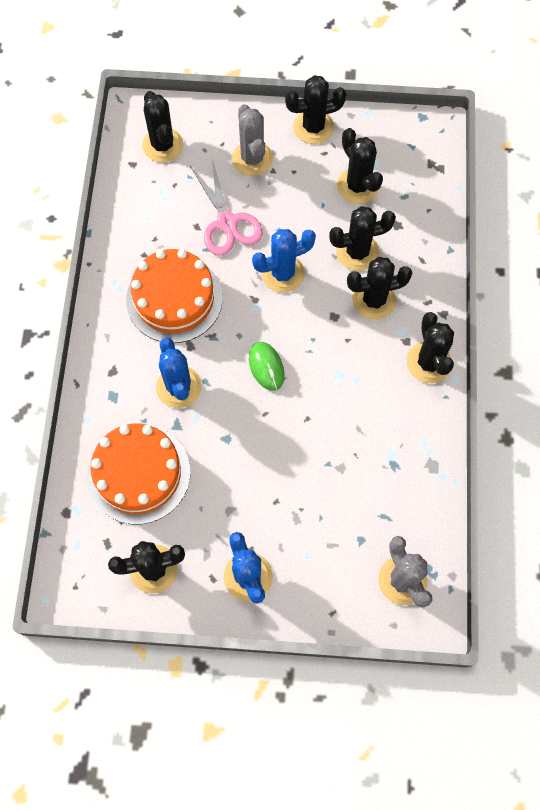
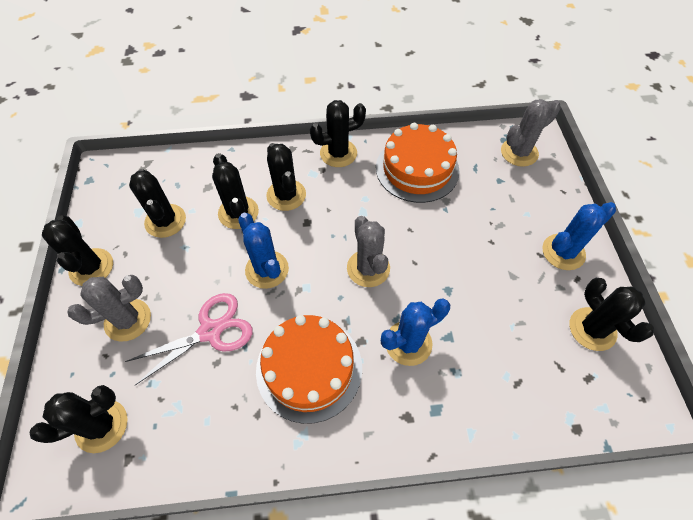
camera: 100 degrees left, 10 degrees down
orange cake [87,424,190,524] -> orange cake moved to [376,123,460,203]
green mouse [249,342,285,391] -> grey cactus [347,216,390,287]
black cactus [337,128,383,204] -> black cactus turned 75 degrees counterclockwise [129,169,186,238]

